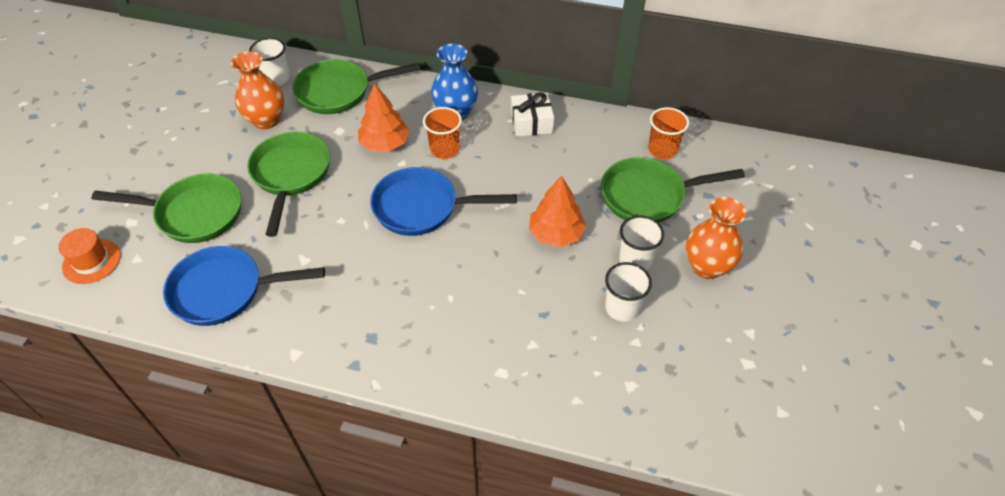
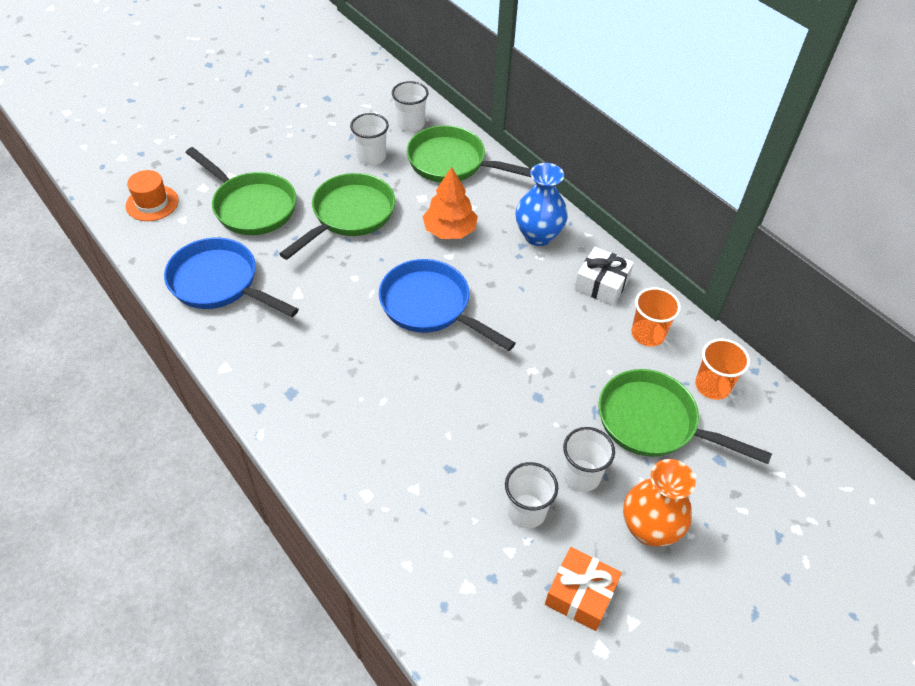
camera: 35 degrees right, 0 degrees up
orange vase [231,51,284,129] -> white cup [350,113,389,165]
orange cup [423,107,462,159] -> orange cup moved to [631,287,681,347]
orange tree [529,175,586,247] -> none
none -> orange gift [545,547,622,631]

